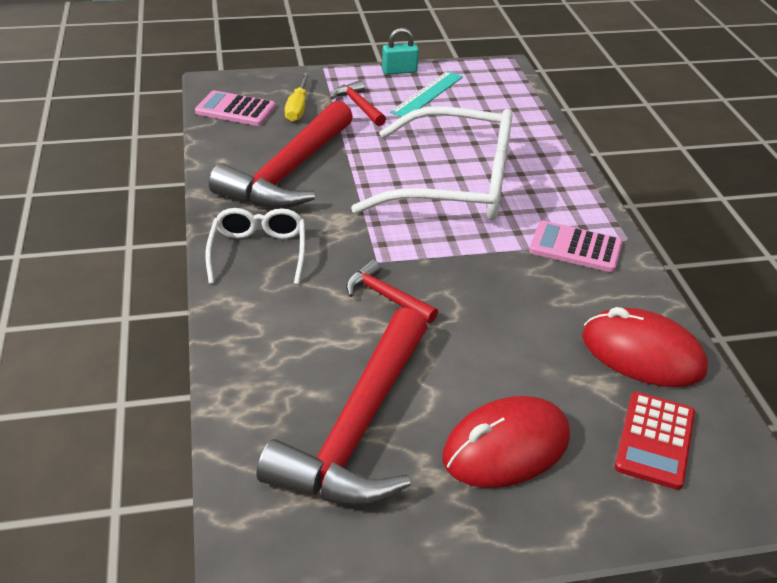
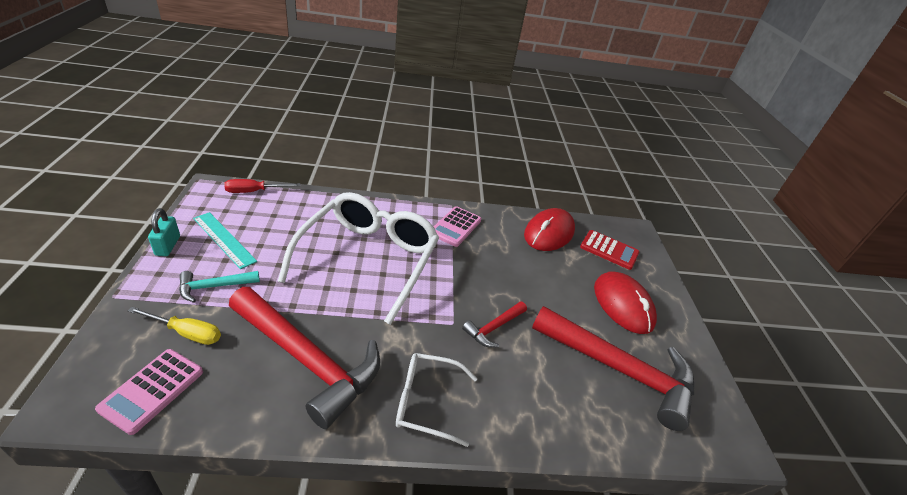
camera: 85 degrees left, 0 degrees up
red hammer [331,80,386,126] -> turquoise hammer [179,271,260,302]
none -> red screwdriver [224,179,300,193]

